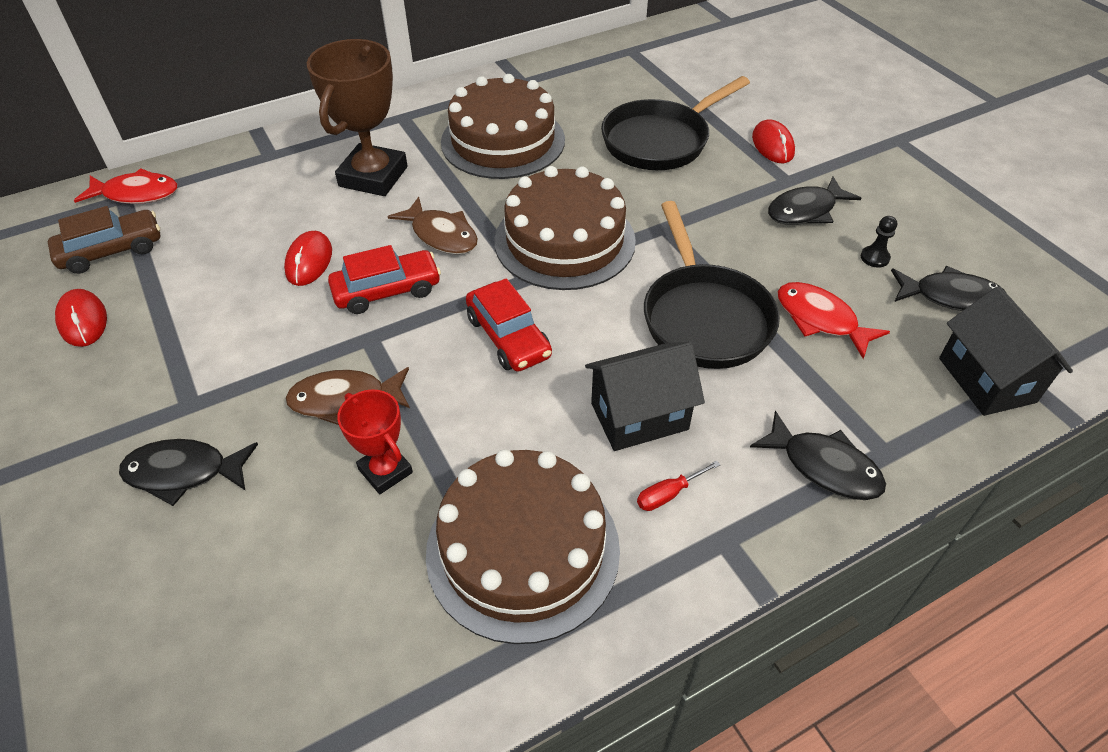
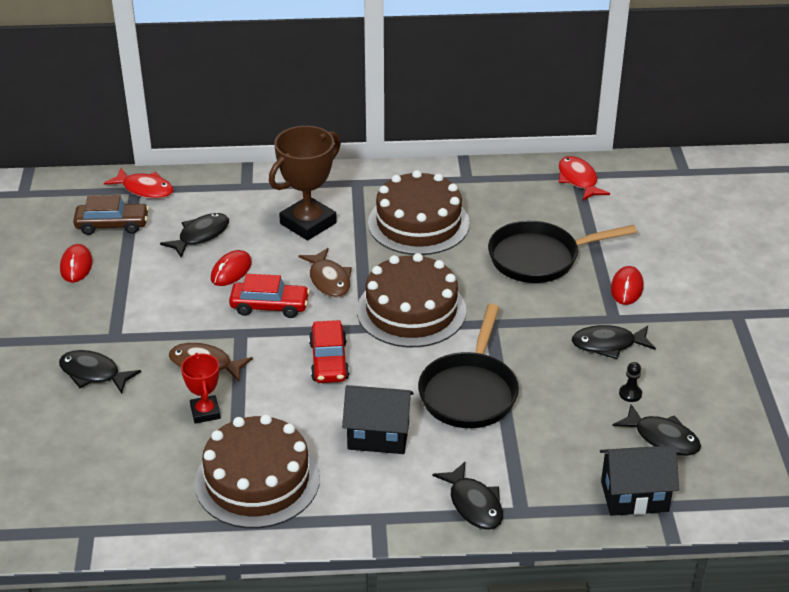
camera: 25 degrees right, 10 degrees down
red screwdriver [637,460,720,511] -> none
red fish [778,282,890,359] -> red fish moved to [559,156,610,200]
black house [939,286,1073,416] -> black house turned 75 degrees clockwise [600,446,679,516]
none -> black fish [160,213,229,258]

